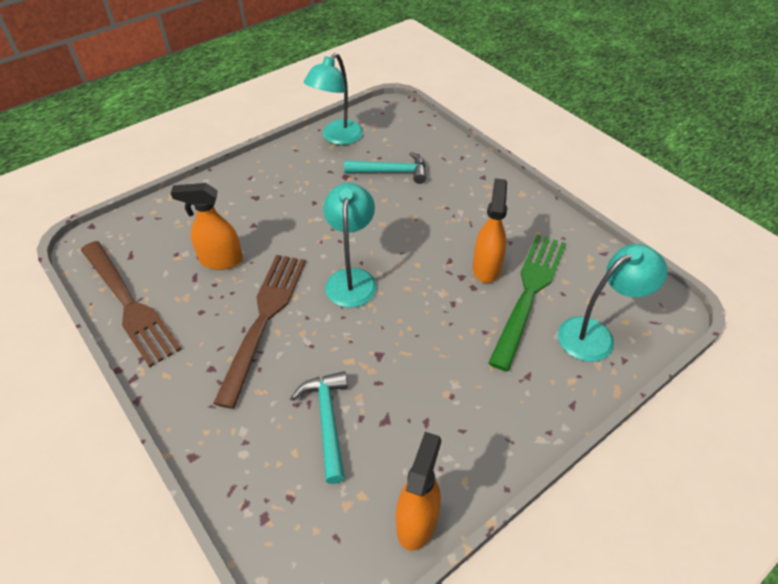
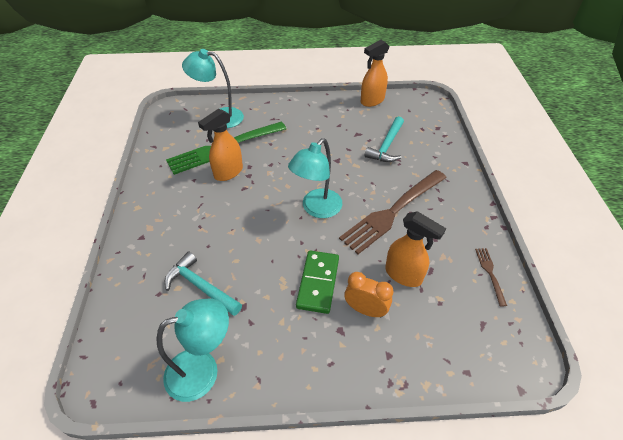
camera: 145 degrees left, 0 degrees up
brown fork [81,241,181,367] -> brown fork [475,248,507,307], size x0.43
none -> green domino [296,251,339,314]
none -> orange clock [344,272,394,317]

